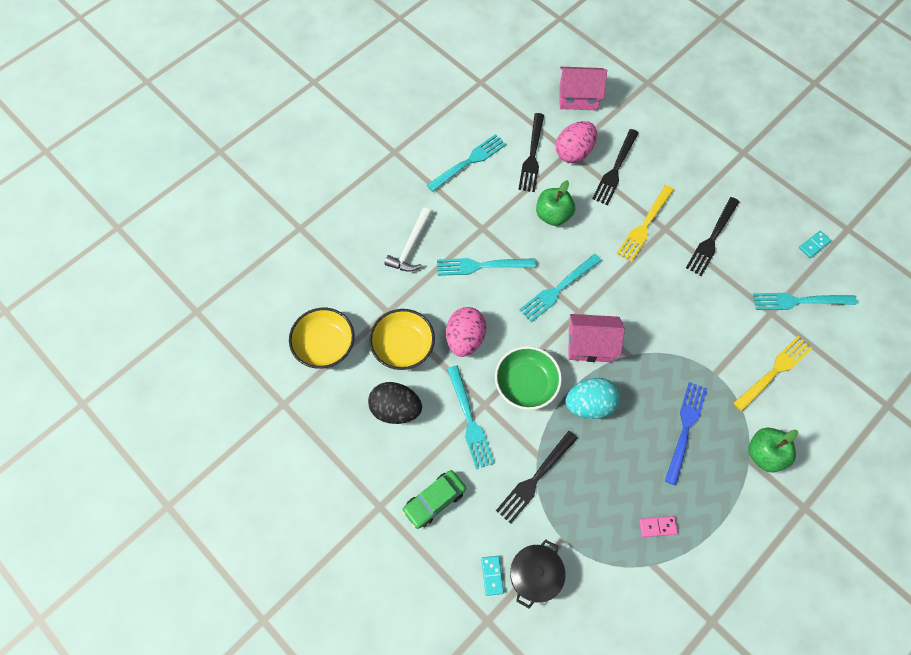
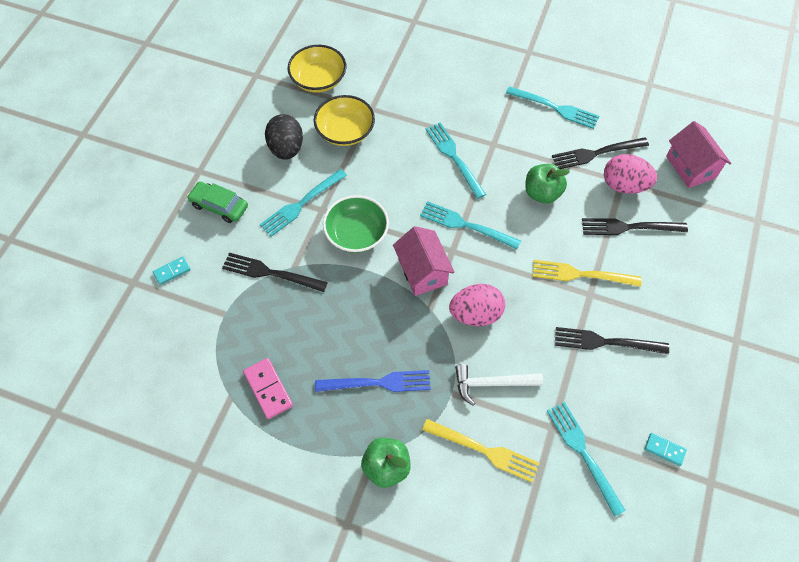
camera: 65 degrees right, 5 degrees down
white hammer [384,208,432,272] -> white hammer moved to [455,364,543,406]
pink egg [446,307,486,357] -> pink egg moved to [449,284,505,326]
black pot [510,539,566,609] -> none
turquoise egg [565,378,620,419] -> none
pink domino [639,516,678,537] -> pink domino [243,358,293,419], size x1.58

